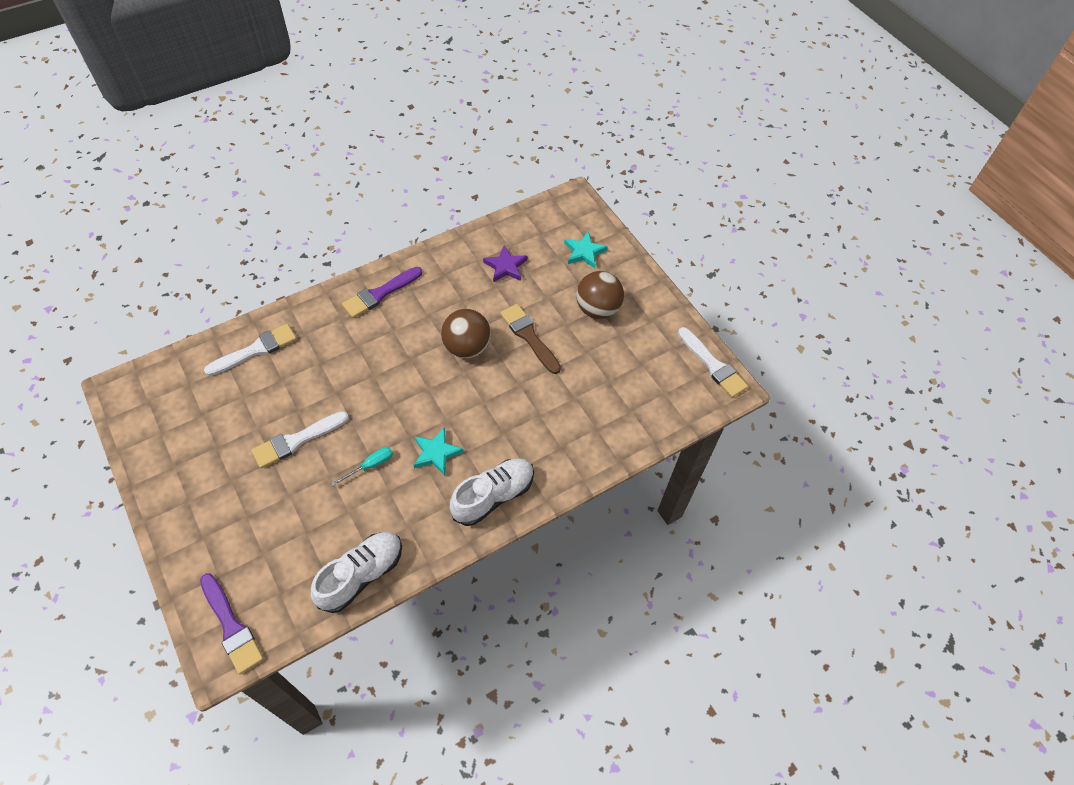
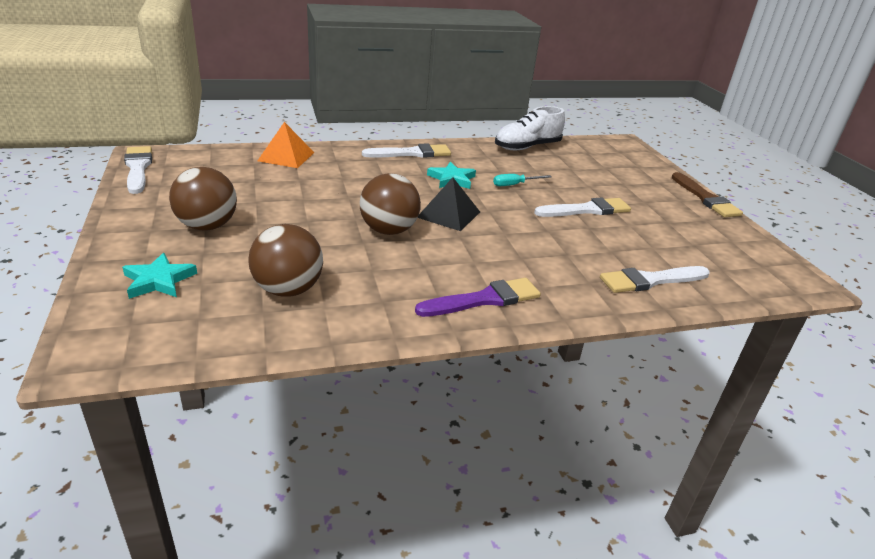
camera: 165 degrees left, 25 degrees down
purple brush [200,573,264,674] -> none
white shoe [450,458,534,526] -> white brush [362,144,451,157]
purple star [483,245,527,282] -> brown ball [248,224,323,297]
brown brush [500,304,561,374] -> brown brush moved to [671,172,743,217]
none -> orange pyramid [258,122,315,168]
none -> black pyramid [418,177,480,231]

